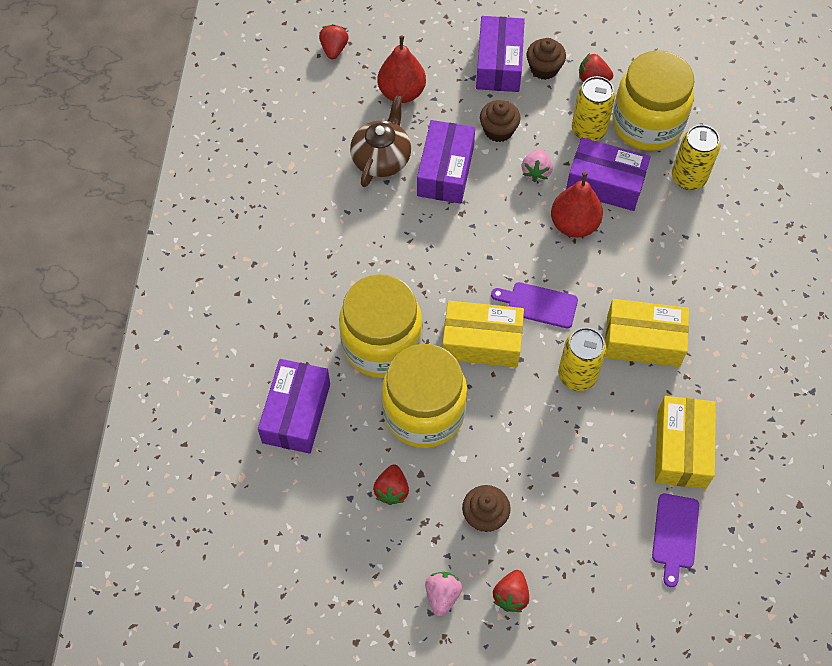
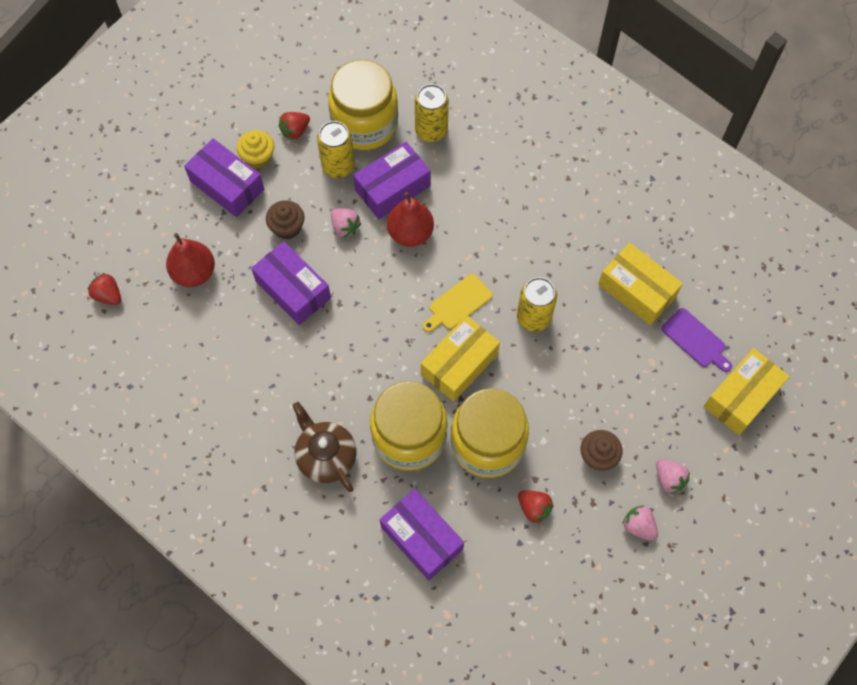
camera: 55 degrees left, 5 degrees up
brown teapot [350,95,411,187] -> brown teapot moved to [292,402,357,492]
purple cutting board [491,282,578,328] -> yellow cutting board [423,274,493,332]
red strawberry [493,570,529,612] -> pink strawberry [656,459,690,494]
brown cupcake [527,38,566,80] -> yellow cupcake [237,130,274,169]
yellow box [605,299,689,367] -> yellow box moved to [704,348,790,435]

